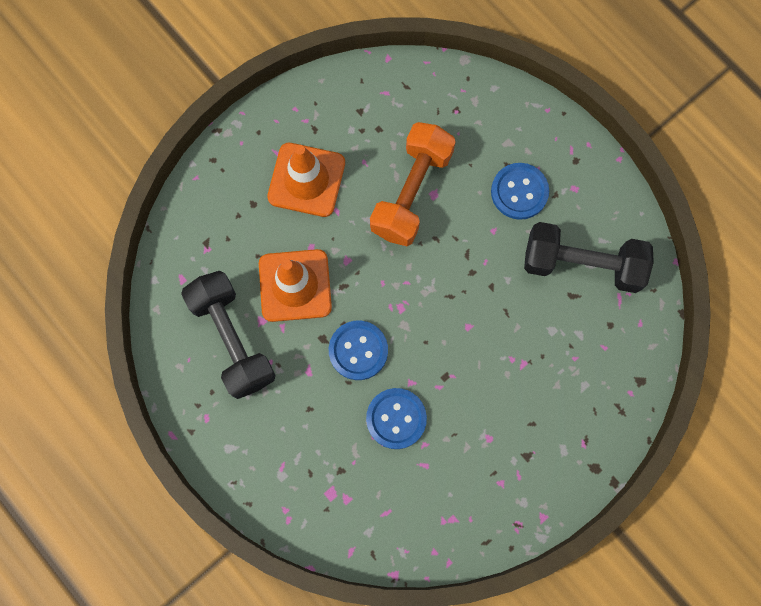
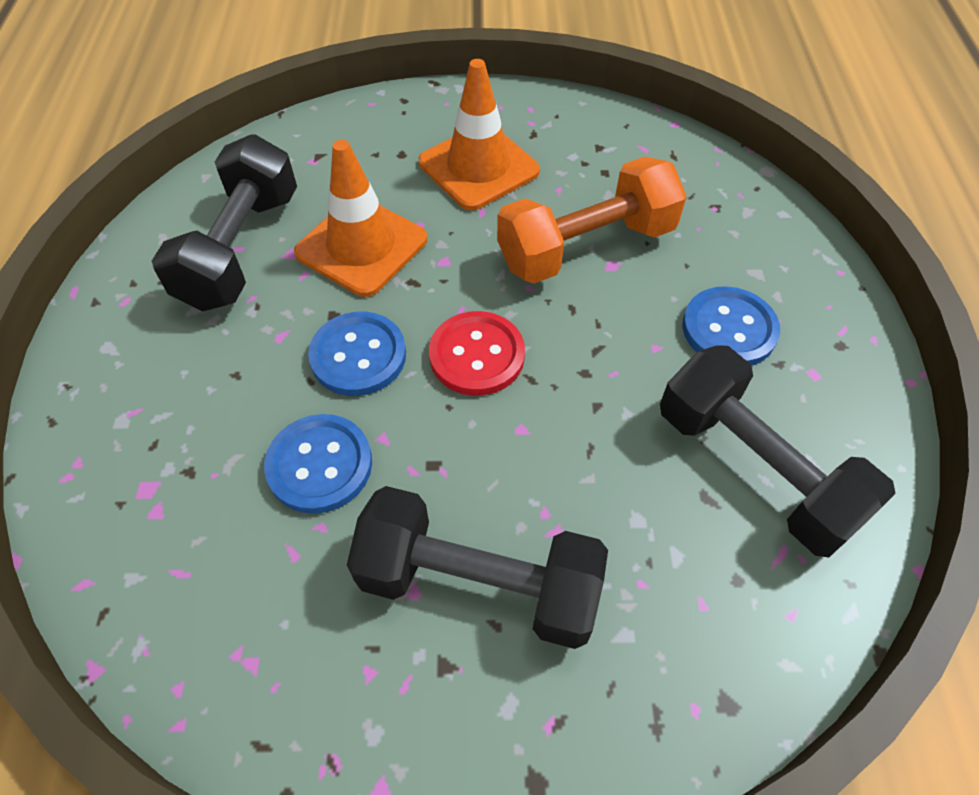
camera: 40 degrees right, 20 degrees down
none -> black dumbbell [347,486,608,649]
none -> red button [429,311,525,396]

